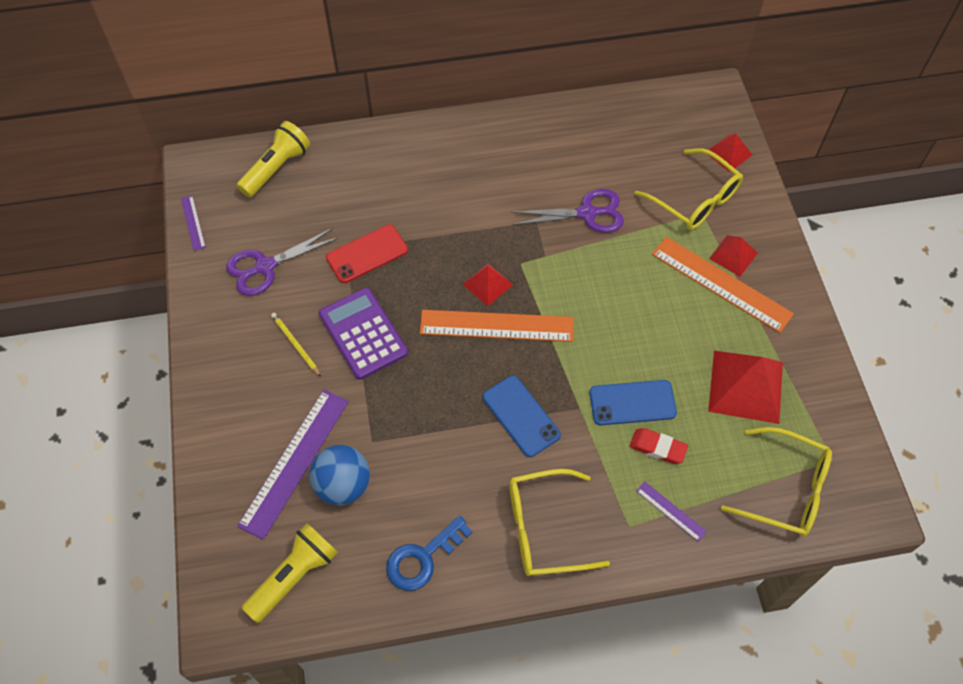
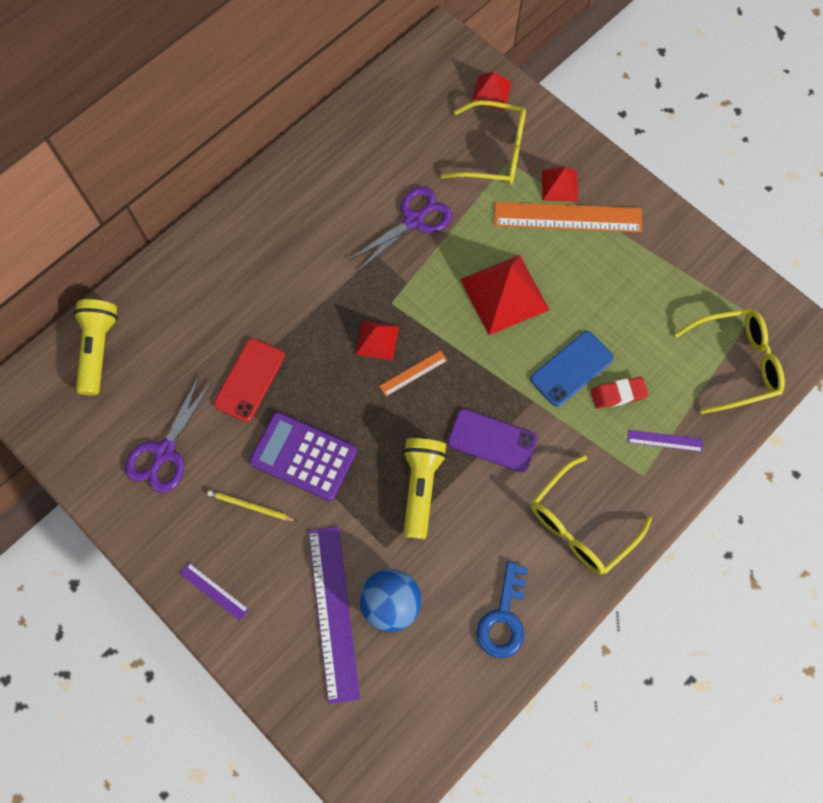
camera: 35 degrees left, 10 degrees up
purple ruler [181,196,206,251] -> purple ruler moved to [180,563,249,621]
yellow flashlight [242,523,338,623] -> yellow flashlight moved to [403,438,447,539]
orange ruler [420,310,574,342] -> orange ruler [379,350,447,396], size x0.46
blue phone [483,376,561,457] -> purple phone [448,408,538,472]
red pyramid [708,351,783,424] -> red pyramid moved to [460,255,549,335]

